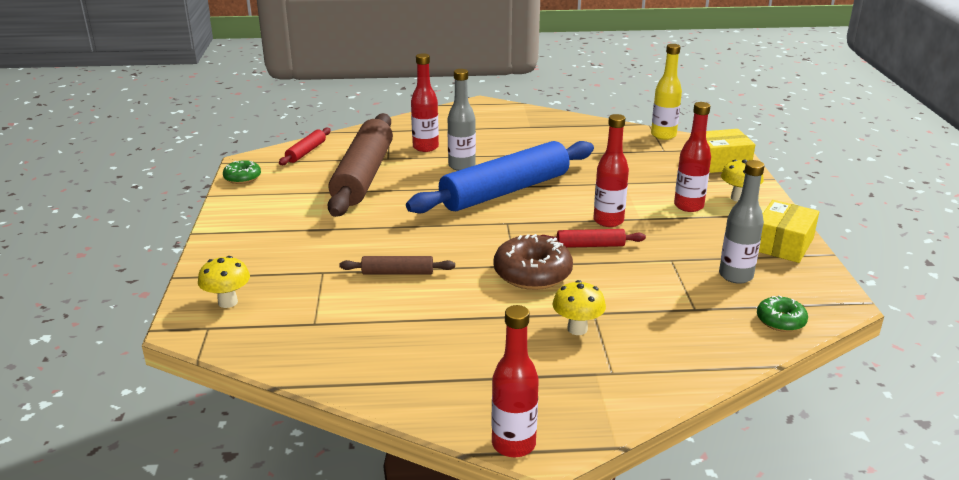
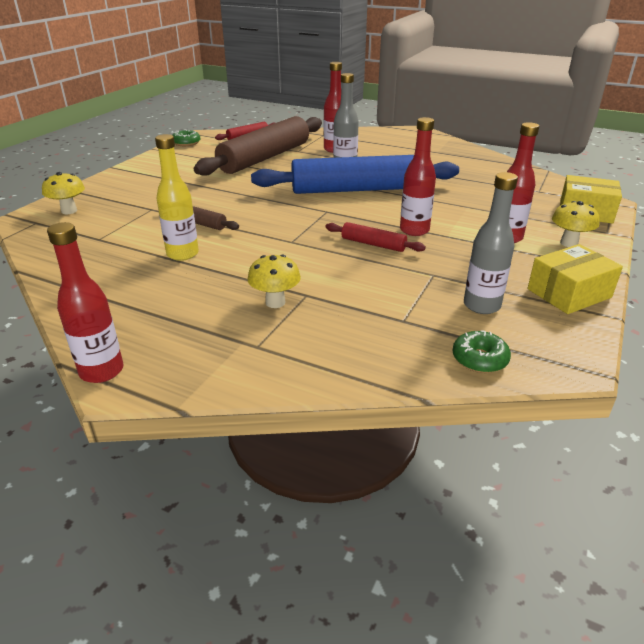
camera: 30 degrees right, 5 degrees up
brown donut [494,234,573,290] -> none
yellow bottle [651,44,682,140] -> yellow bottle moved to [155,134,199,261]

